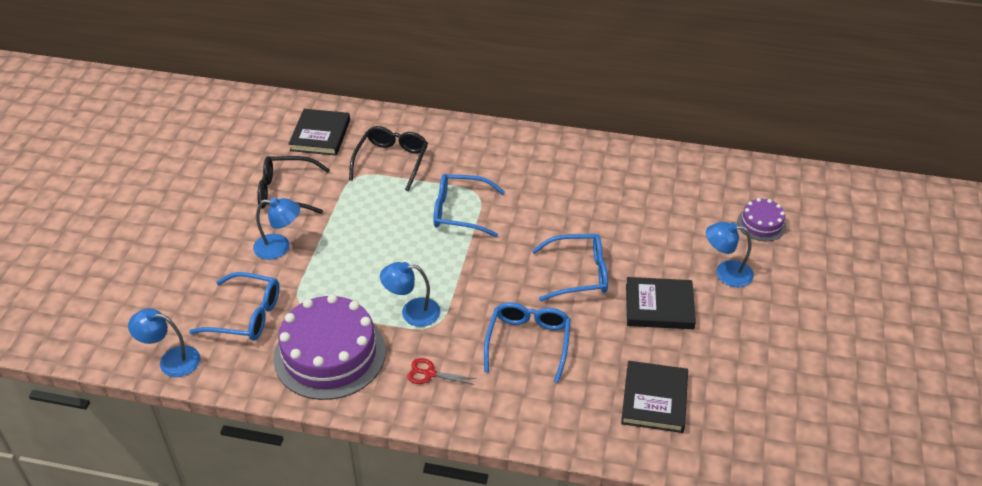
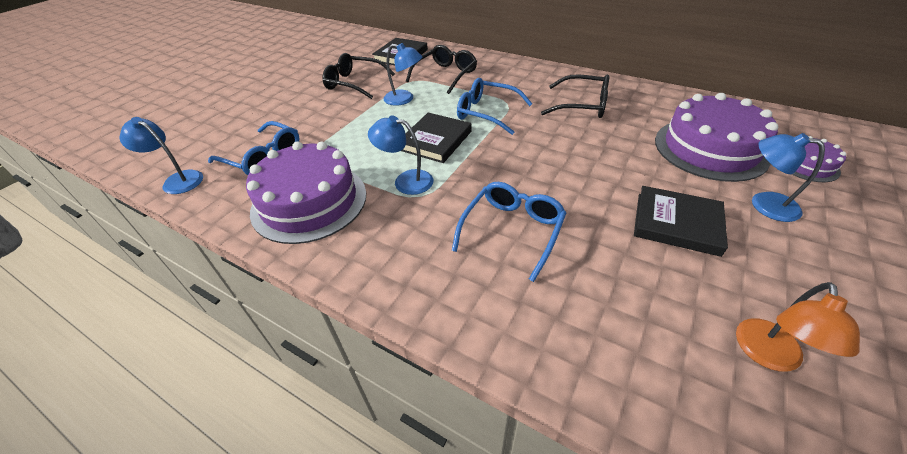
camera: 20 degrees right, 0 degrees up
blue lamp [253,197,300,260] -> blue lamp moved to [384,43,422,106]
red scissors [407,358,476,385] -> none
blue glasses [532,234,608,301] -> none
black book [621,361,688,433] -> black book moved to [401,113,472,163]
none -> black glasses [541,74,609,118]
none -> purple cake [655,93,778,182]
none -> orange lamp [736,282,860,372]

